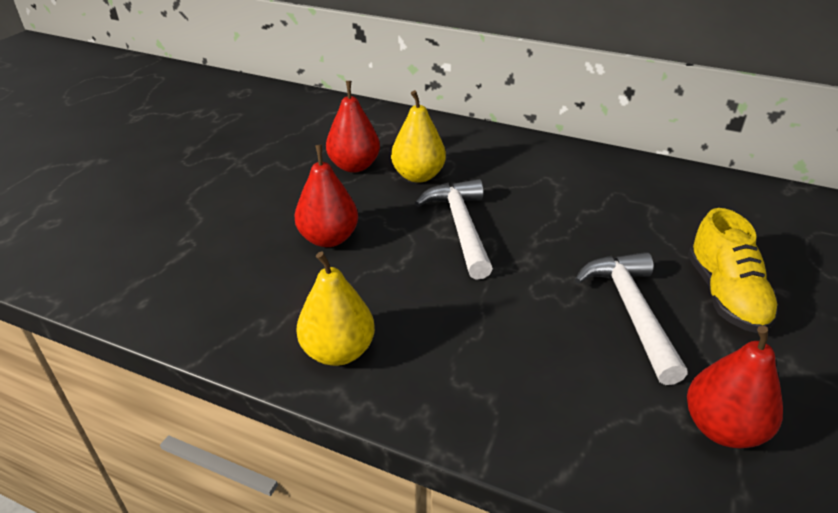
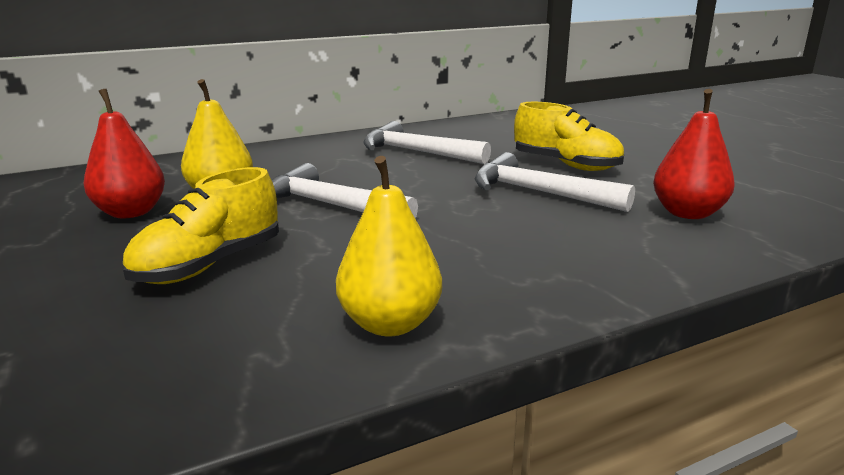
camera: 50 degrees left, 15 degrees down
red pear [295,145,358,247] -> yellow shoe [122,167,279,284]
none -> white hammer [363,121,491,164]

